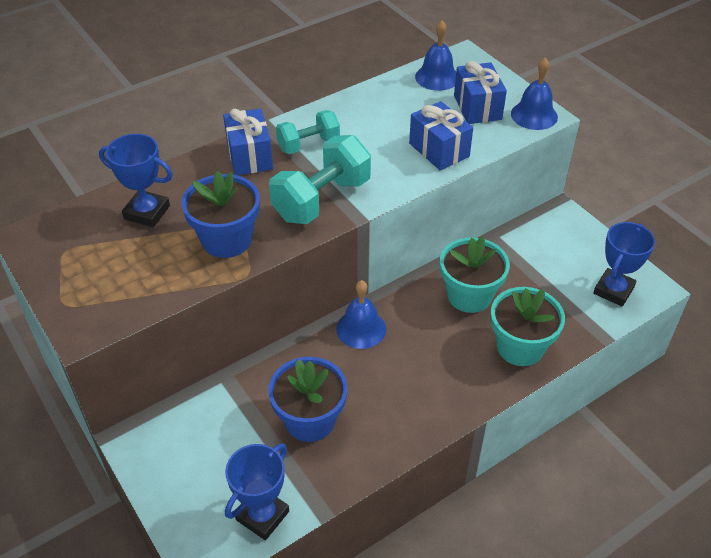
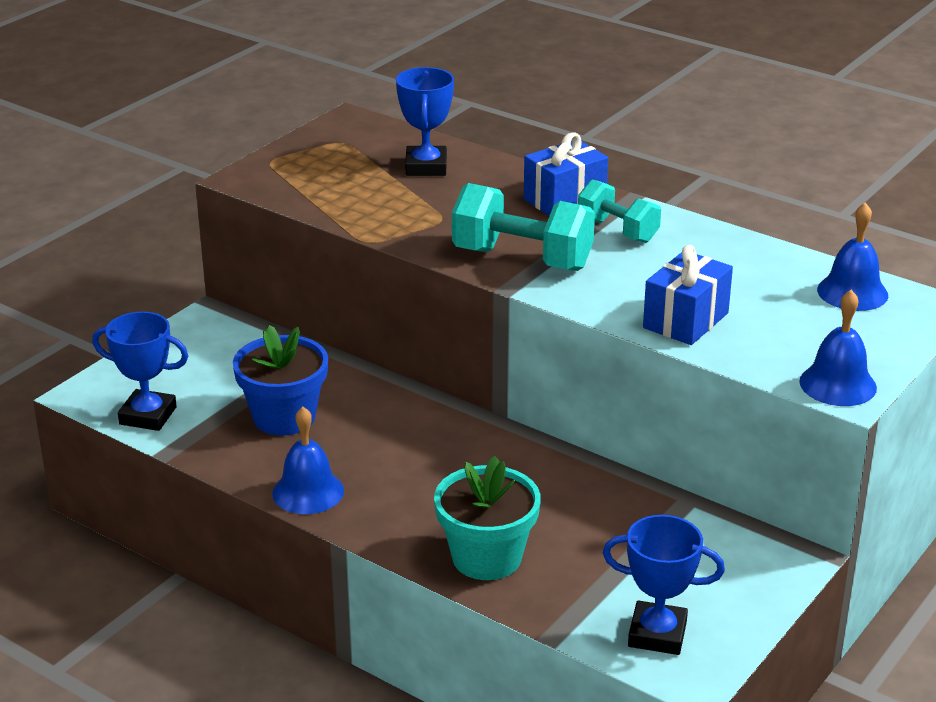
camera: 70 degrees right, 15 degrees down
blue flower pot [181,171,260,258] -> none
blue bell [336,280,386,349] -> blue bell moved to [272,407,344,514]
turquoise flower pot [440,236,510,313] -> none
blue gift [454,61,507,124] -> none

